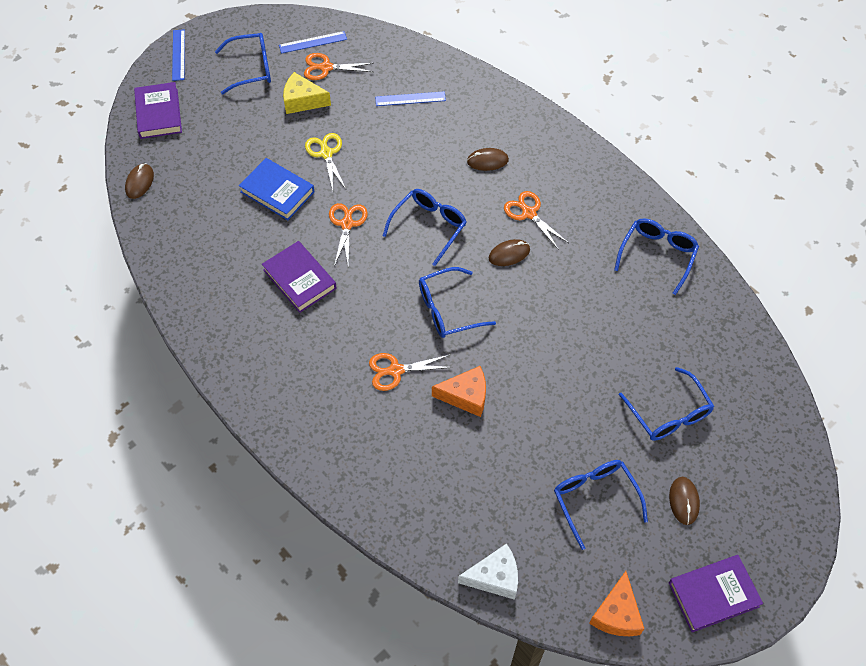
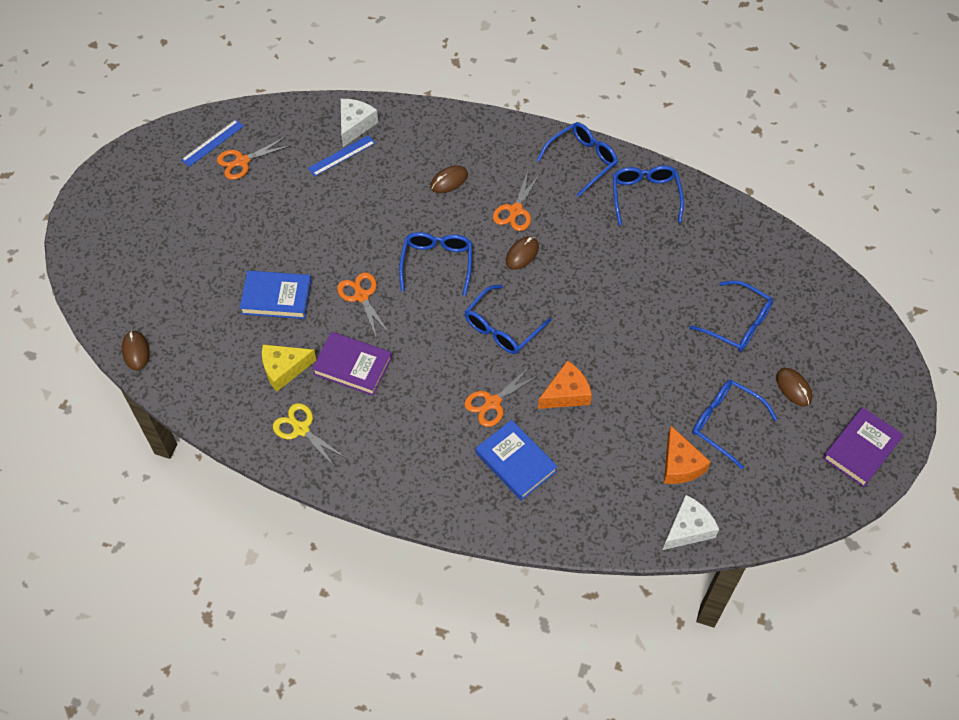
camera: 30 degrees left, 0 degrees up
purple book [134,82,182,139] -> none
blue ruler [172,29,185,81] -> none
blue glasses [215,33,271,94] -> blue glasses moved to [537,122,618,197]
yellow cheese [283,72,331,114] -> yellow cheese moved to [262,345,316,392]
yellow scissors [305,133,346,190] -> yellow scissors moved to [273,403,346,468]
orange scissors [504,191,569,250] -> orange scissors turned 90 degrees counterclockwise [493,171,541,231]
orange cheese [589,571,644,636] -> orange cheese moved to [664,426,711,484]
none -> white cheese [341,99,378,147]
none -> blue book [476,420,558,501]

